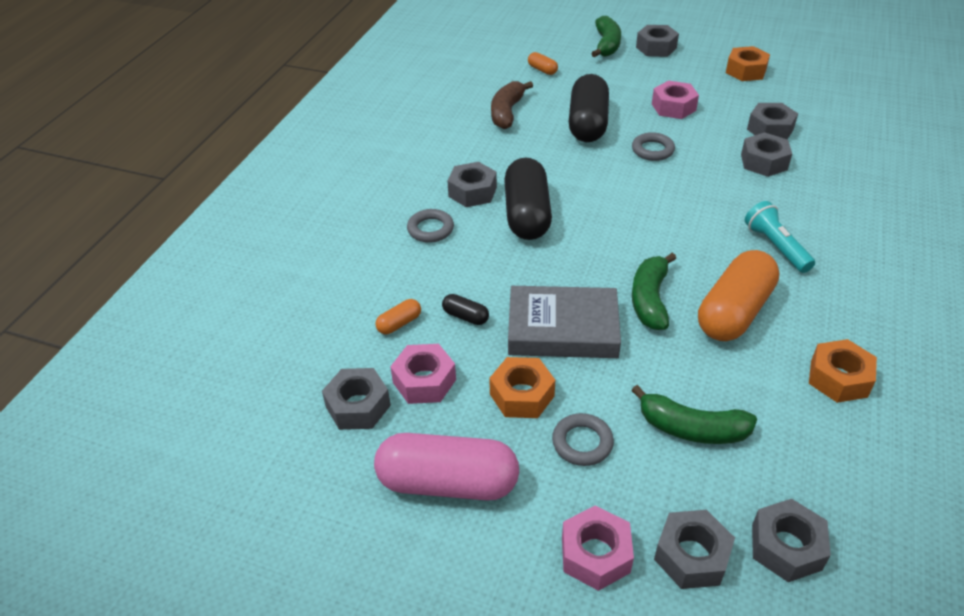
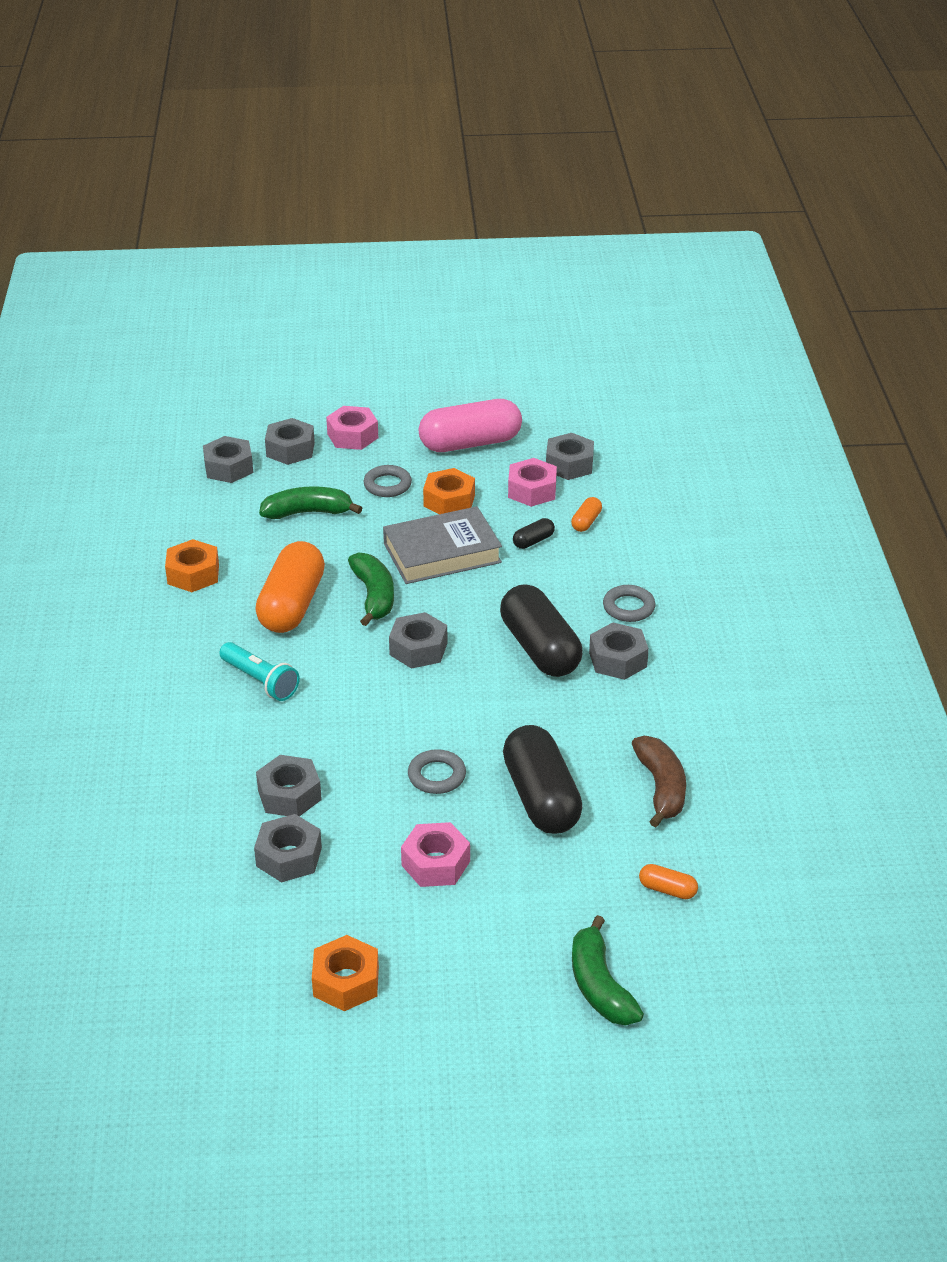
camera: 155 degrees right, 5 degrees down
black capsule [442,294,489,325] -> black capsule turned 45 degrees counterclockwise [513,518,555,549]
grey nut [636,25,679,57] -> grey nut moved to [389,612,448,669]

